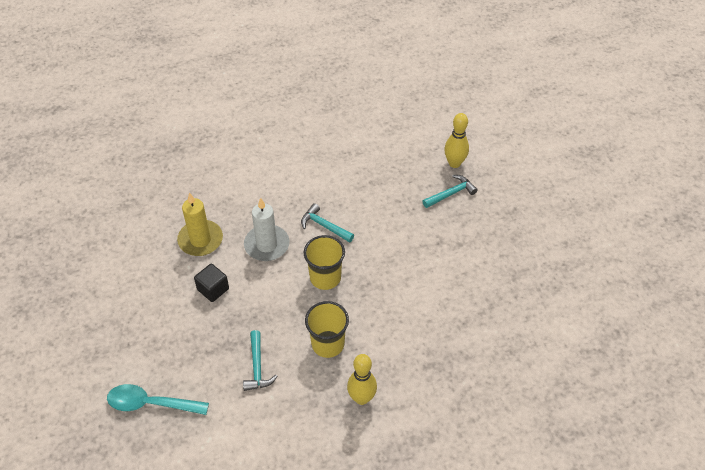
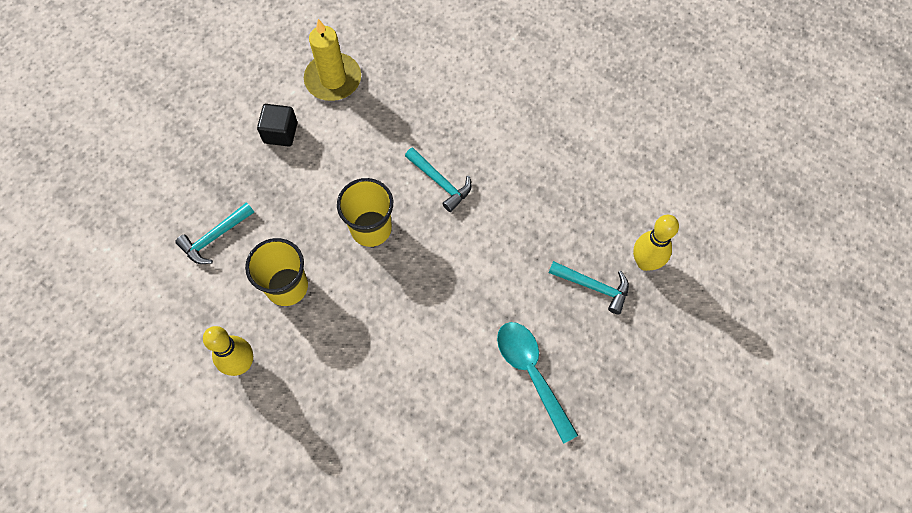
camera: 55 degrees right, 15 degrees up
turquoise spoon [107,384,209,415] -> turquoise spoon moved to [497,322,578,444]
white candle [244,198,289,261] -> none
turquoise hammer [301,203,354,243] -> turquoise hammer turned 135 degrees clockwise [405,147,472,212]

